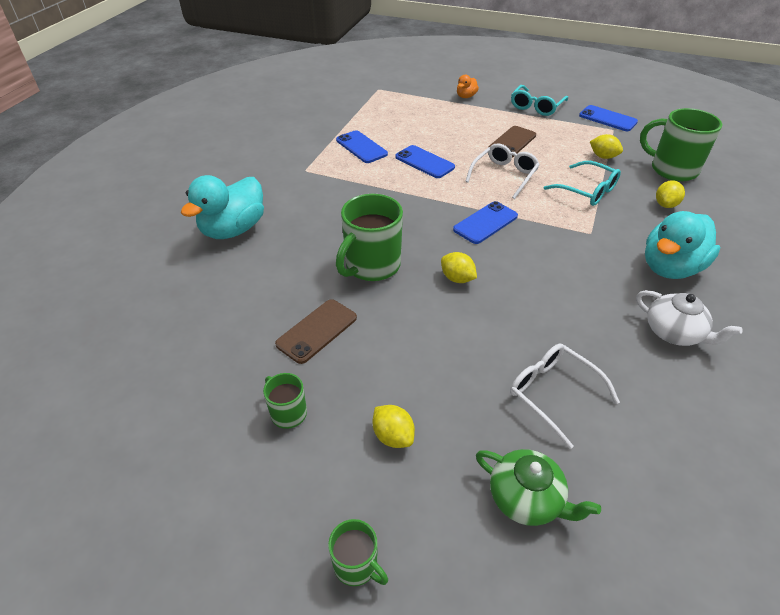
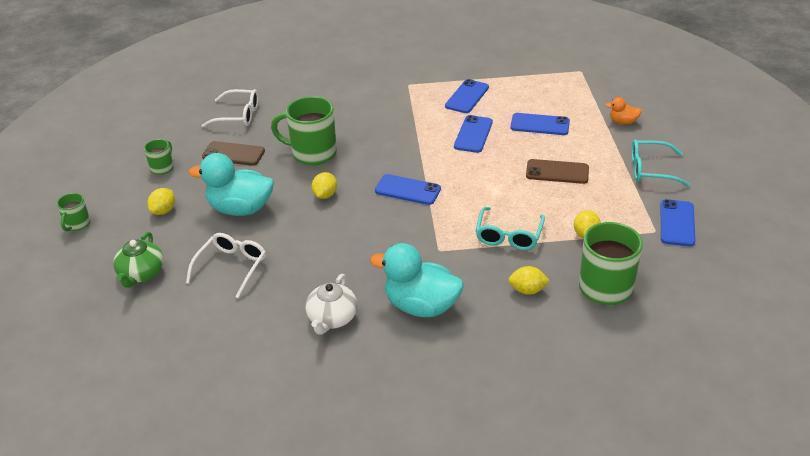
camera: 65 degrees right, 5 degrees down
turquoise duck [181,175,264,239] -> turquoise duck moved to [189,153,274,216]
white glasses [465,143,540,199] -> white glasses moved to [201,89,259,127]
none -> blue phone [510,113,570,135]

